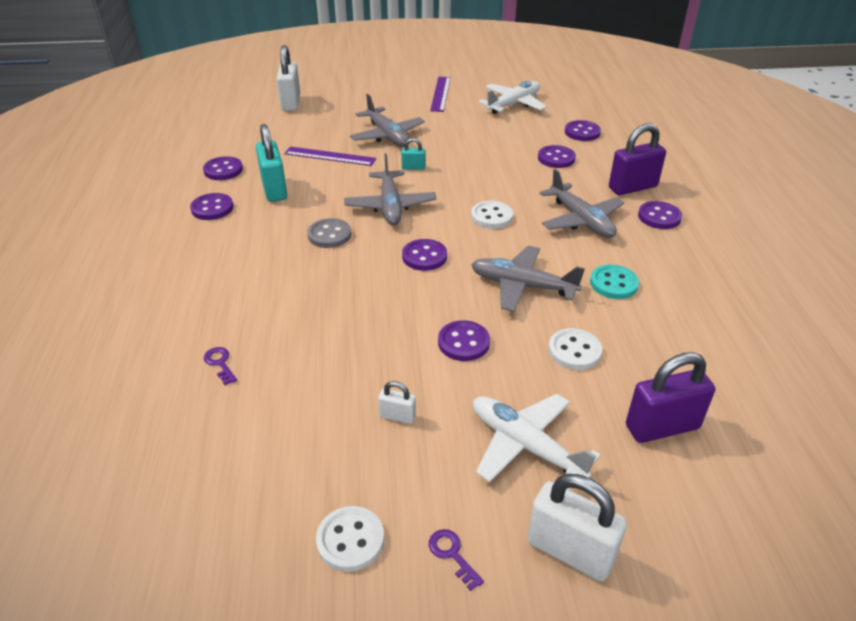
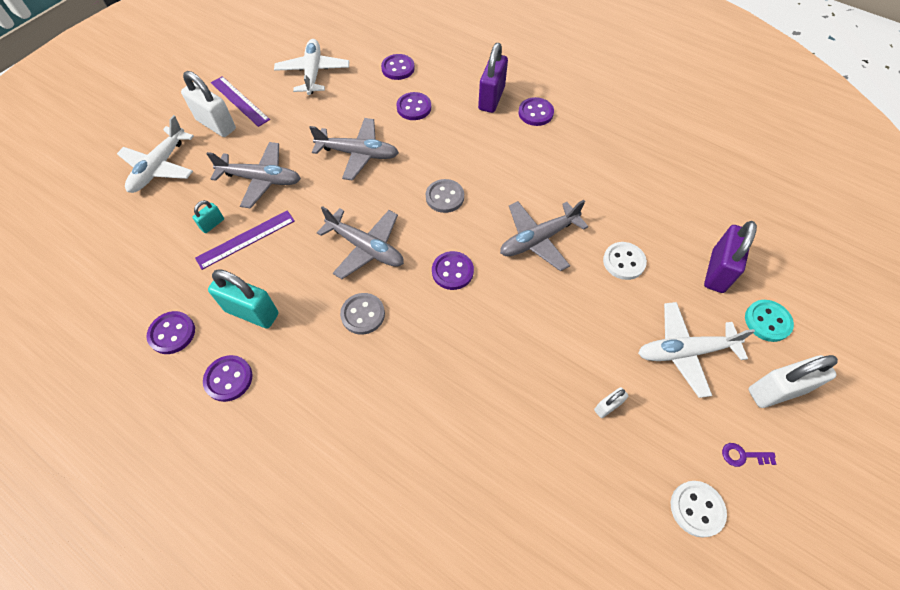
camera: 50 degrees left, 20 degrees up
purple key [204,347,237,385] -> none
white padlock [277,45,300,111] -> white padlock moved to [181,71,236,137]
turquoise padlock [401,138,425,170] -> turquoise padlock moved to [192,200,224,233]
purple button [438,320,490,361] -> none
white button [471,201,513,229] -> grey button [426,179,464,213]
grey plane [540,169,624,238] -> grey plane moved to [309,118,399,181]
turquoise button [590,265,639,299] -> turquoise button moved to [745,300,794,342]
none -> white plane [117,115,194,193]

